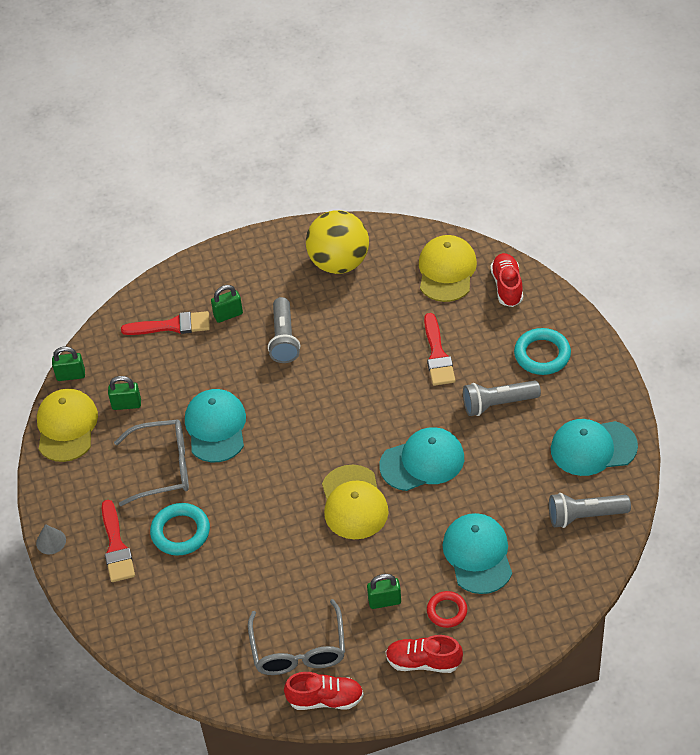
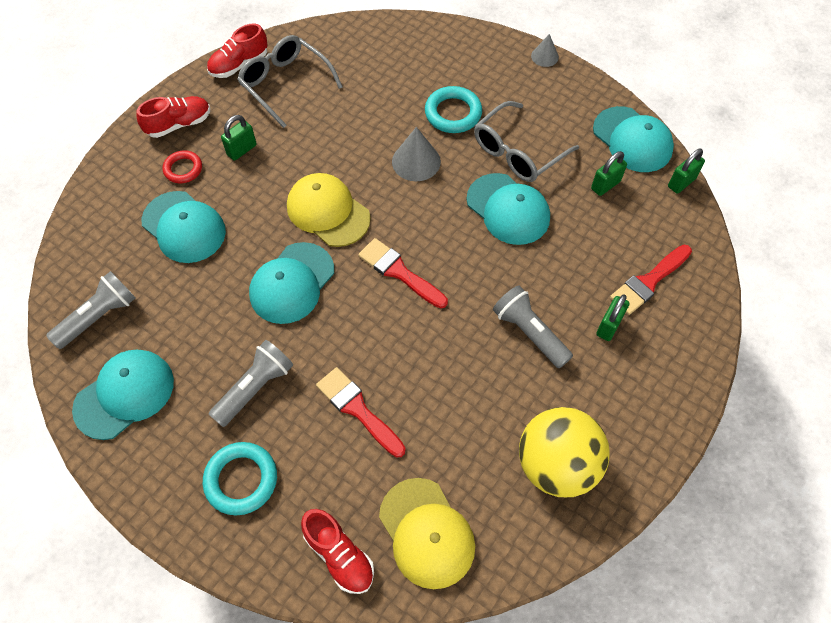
camera: 140 degrees right, 10 degrees up
yellow cap [37,389,98,462] -> turquoise cap [593,106,674,172]
red brush [102,500,135,582] -> red brush moved to [358,238,448,309]
none -> grey cone [392,127,441,181]

